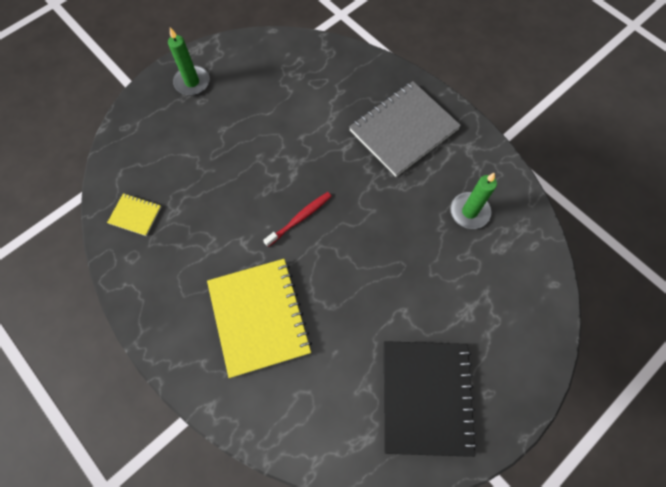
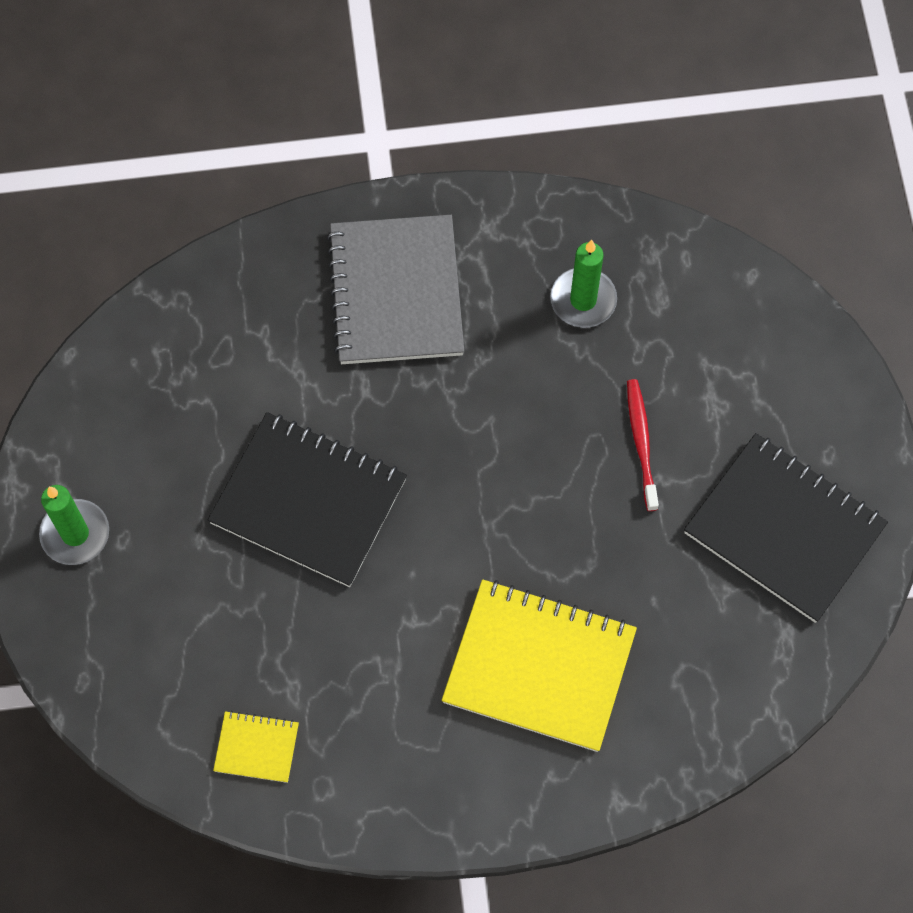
camera: 55 degrees left, 0 degrees up
yellow notebook [107,193,161,236] -> yellow notebook turned 45 degrees clockwise [213,711,299,783]
red toothbrush [263,192,331,247] -> red toothbrush moved to [627,379,659,511]
none -> black notebook [208,412,407,587]

